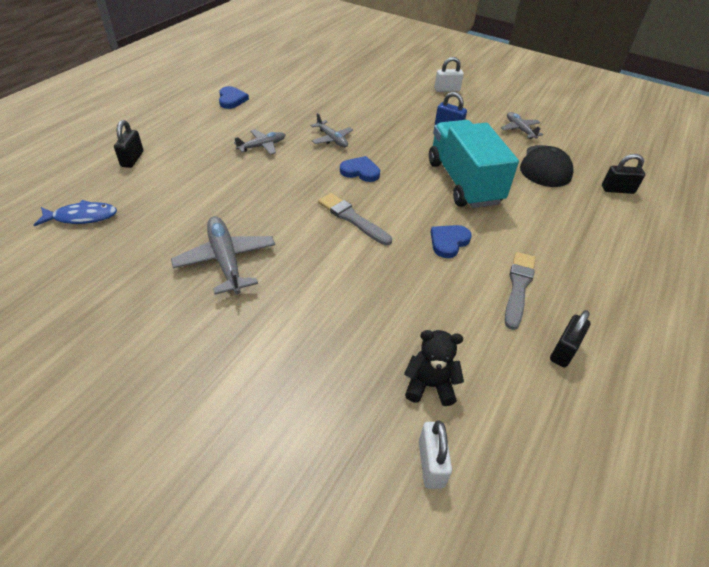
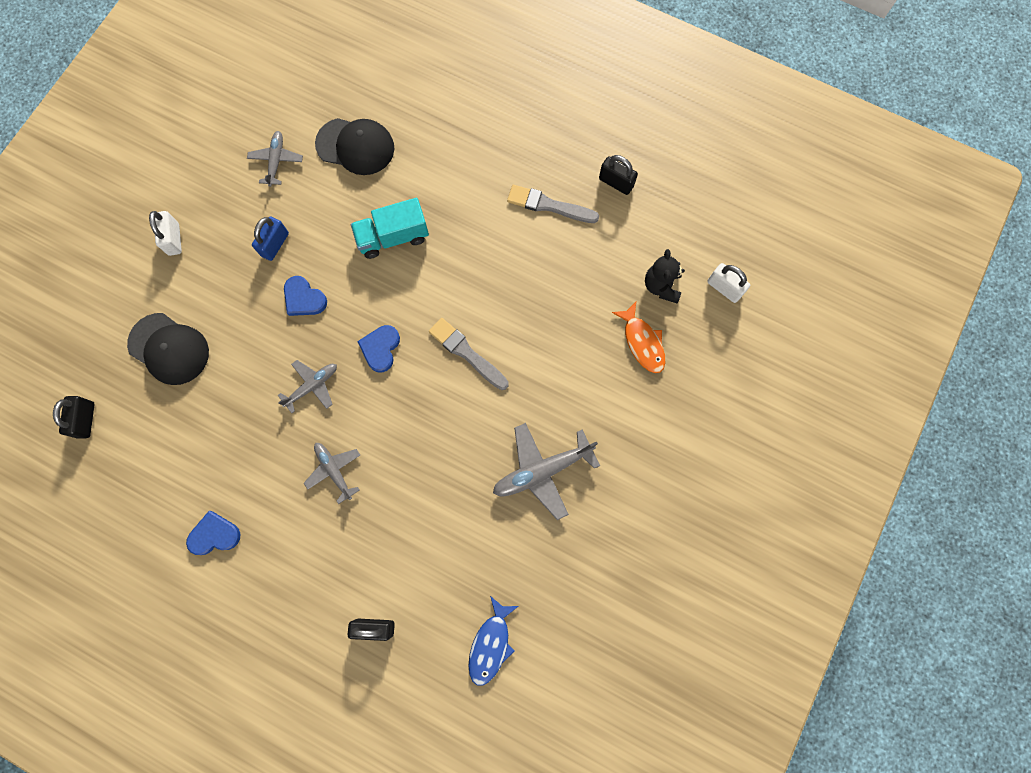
camera: 90 degrees left, 30 degrees up
blue fish [34,200,117,226] -> blue fish turned 150 degrees counterclockwise [469,596,518,686]
grey brush [318,193,392,245] -> grey brush turned 90 degrees clockwise [429,318,509,390]
white padlock [419,420,452,489] -> white padlock turned 45 degrees clockwise [707,263,750,303]
turquoise truck [429,120,519,208] -> turquoise truck [351,198,429,259], size x0.63
blue heart [431,225,472,258] -> blue heart moved to [284,276,327,316]
grey plane [501,112,544,139] -> grey plane turned 120 degrees clockwise [247,131,303,187]
black padlock [602,154,645,194] -> black padlock moved to [53,396,95,438]
none -> black cap [127,313,209,385]
none -> orange fish [612,302,665,373]

